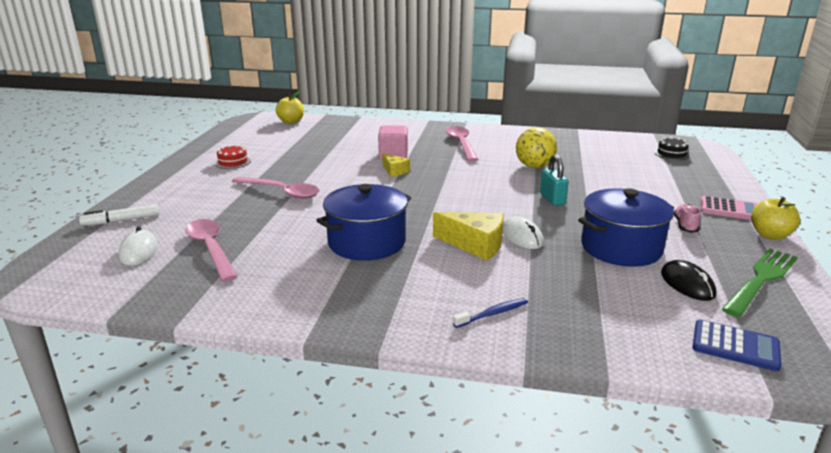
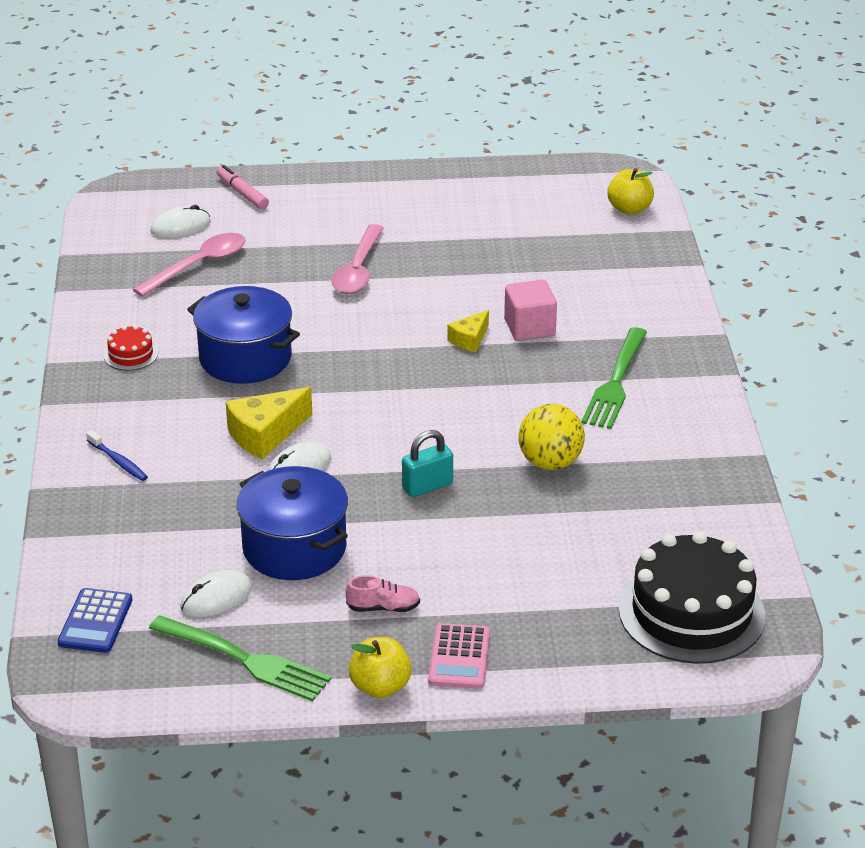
camera: 75 degrees right, 10 degrees up
white marker [79,204,159,226] -> pink marker [217,165,269,209]
red cake [215,144,251,169] -> red cake moved to [104,325,158,371]
yellow cheese [433,212,504,261] -> yellow cheese turned 45 degrees clockwise [226,387,312,459]
pink spoon [446,126,478,162] -> green fork [581,327,647,429]
black cake [654,137,690,160] -> black cake [619,531,766,664], size x2.31
black mouse [661,260,716,301] -> white mouse [180,570,253,617]

